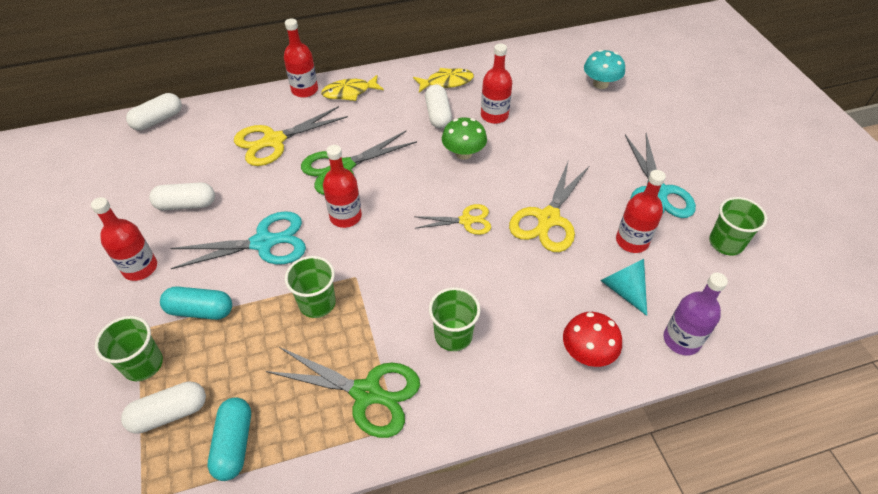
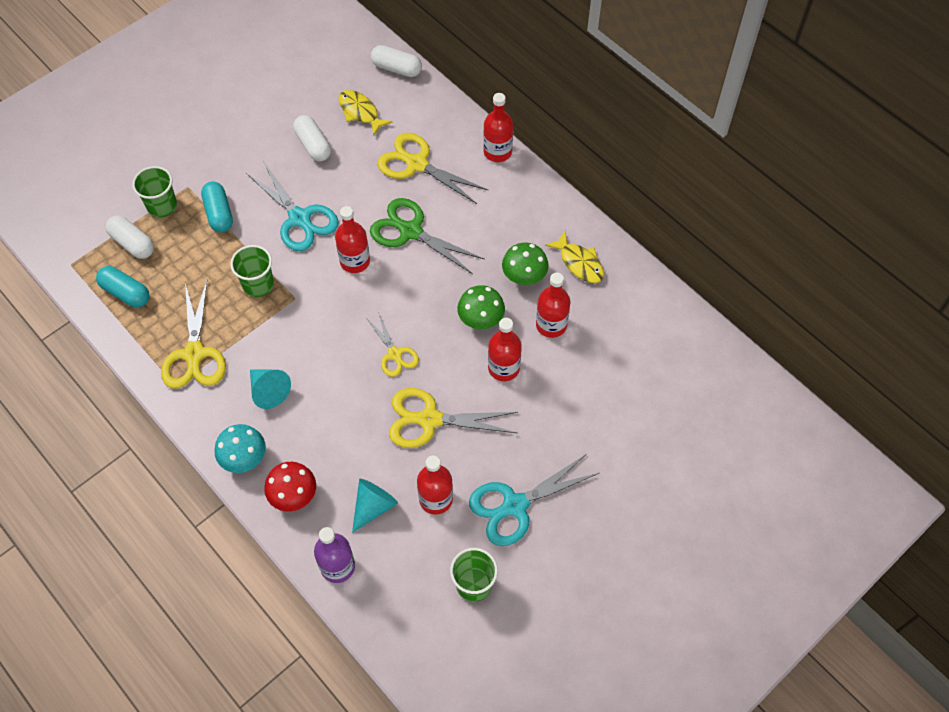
camera: 65 degrees right, 10 degrees up
red bottle [91,197,157,281] -> red bottle moved to [488,318,522,381]
turquoise capsule [208,397,251,481] -> turquoise capsule turned 60 degrees clockwise [96,266,149,307]
green scissors [266,347,420,438] -> yellow scissors [161,281,226,389]
yellow fish [321,75,384,101] -> yellow fish moved to [338,90,393,136]
white capsule [425,85,452,129] -> green mushroom [502,242,549,285]
green cup [429,287,481,351] -> turquoise cone [250,369,291,409]
turquoise mushroom [584,50,625,89] -> turquoise mushroom moved to [215,424,266,473]

